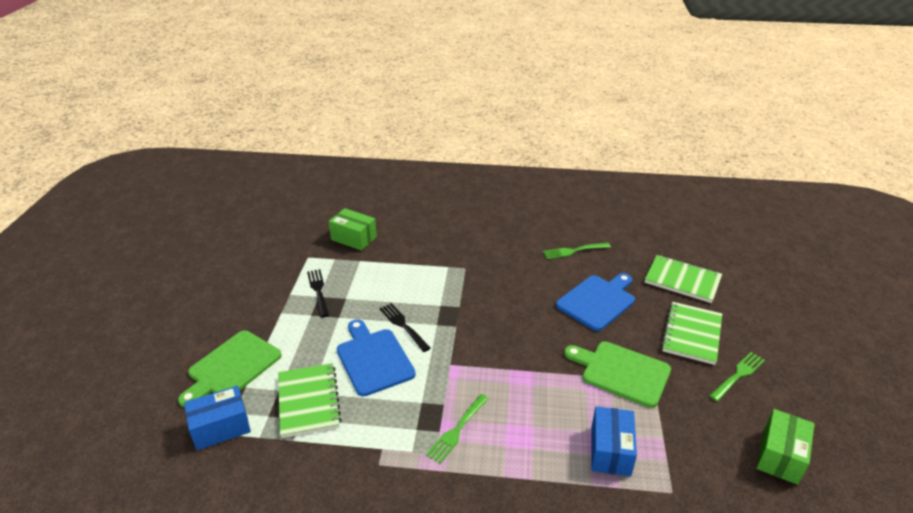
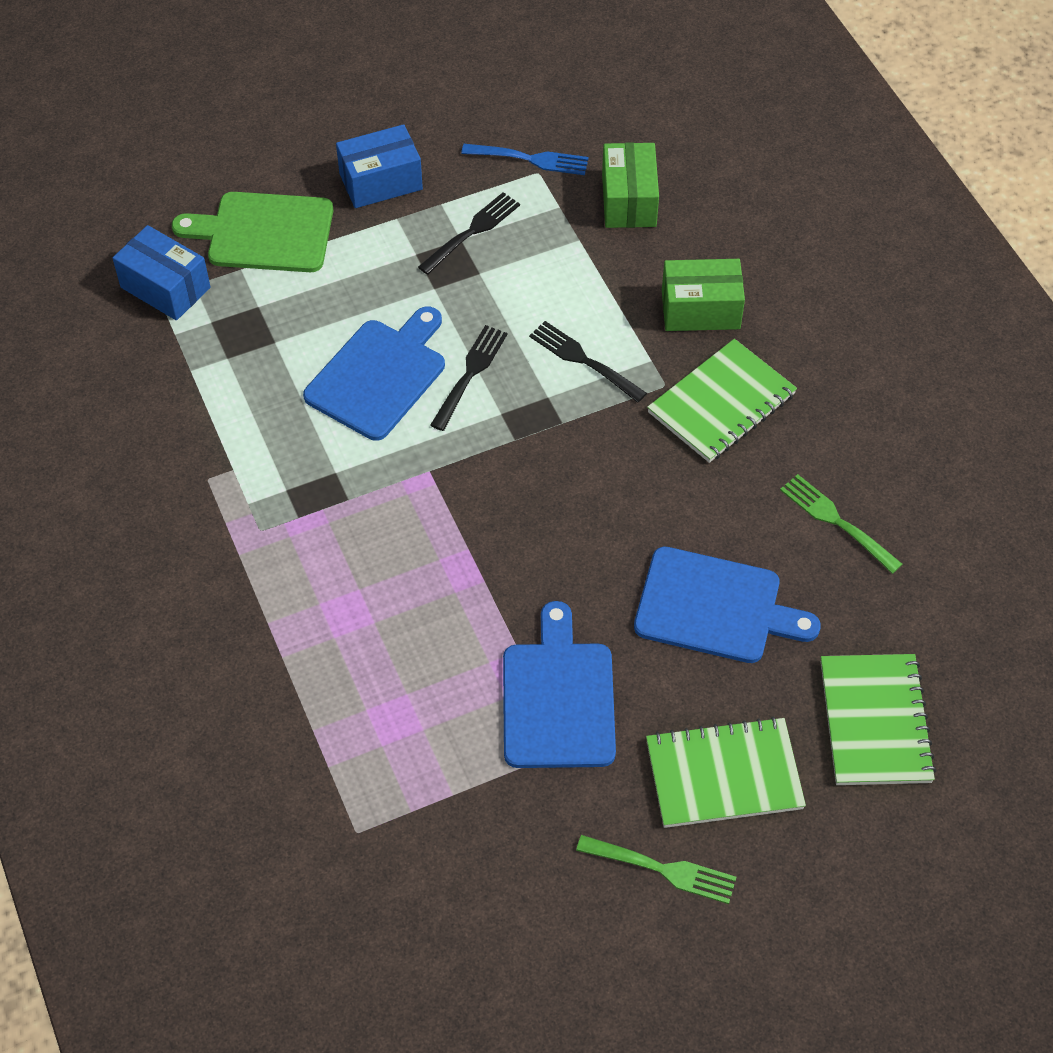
camera: 60 degrees right, 20 degrees up
green notebook [278,363,342,438] -> green notebook moved to [647,339,797,463]
green fork [426,394,489,464] -> none
green cutting board [564,341,671,408] -> blue cutting board [503,601,616,768]
blue box [591,406,637,476] -> blue box moved to [336,124,423,208]
green box [757,409,814,485] -> green box moved to [662,259,745,331]
none -> blue fork [461,144,589,175]
none -> black fork [529,321,647,403]

